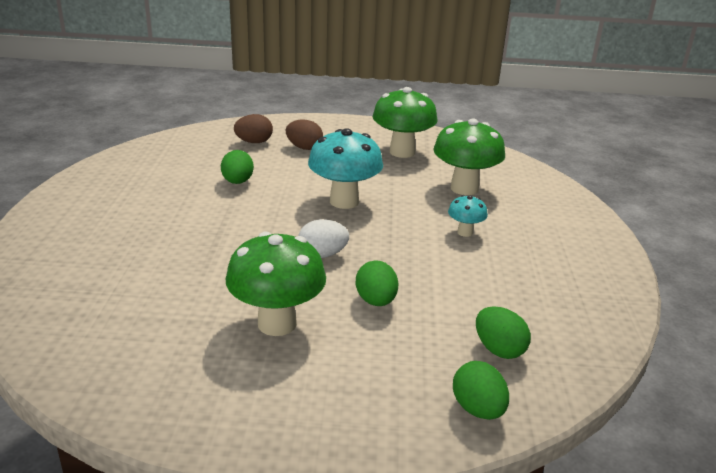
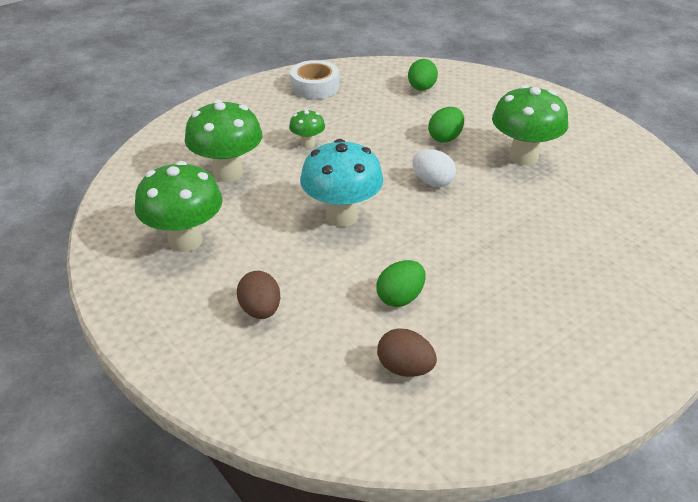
camera: 130 degrees left, 10 degrees up
brown egg [234,114,273,143] -> brown egg moved to [377,328,437,377]
turquoise mushroom [448,195,488,237] -> green mushroom [289,109,325,148]
green egg [453,361,509,420] -> none
none -> white tape [290,60,339,99]

